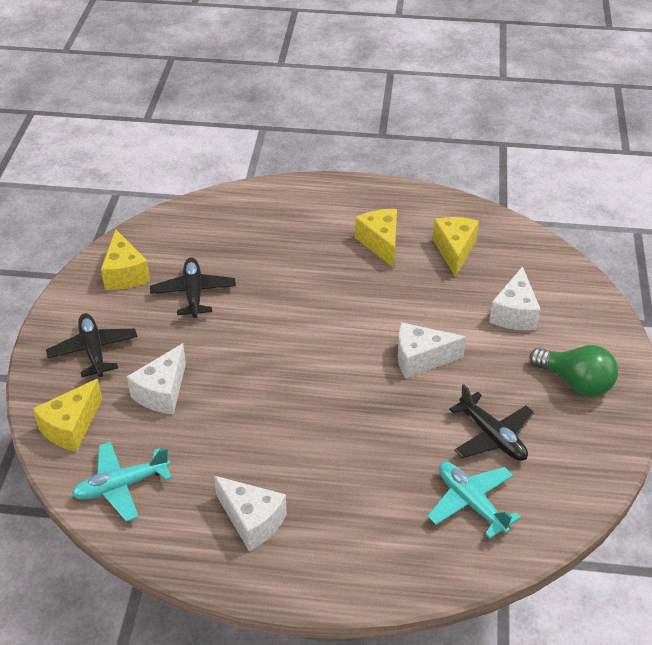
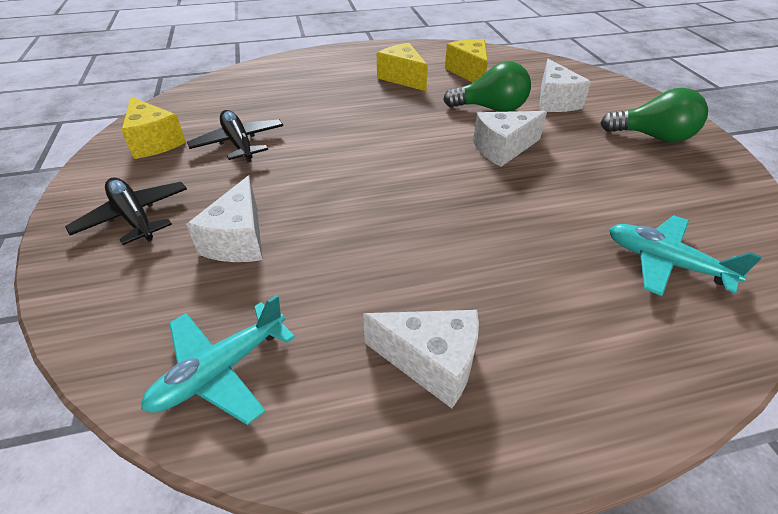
camera: 20 degrees left, 0 degrees up
yellow cheese [33,379,102,452] -> none
black plane [449,384,535,461] -> none
none -> green light bulb [443,61,531,112]

